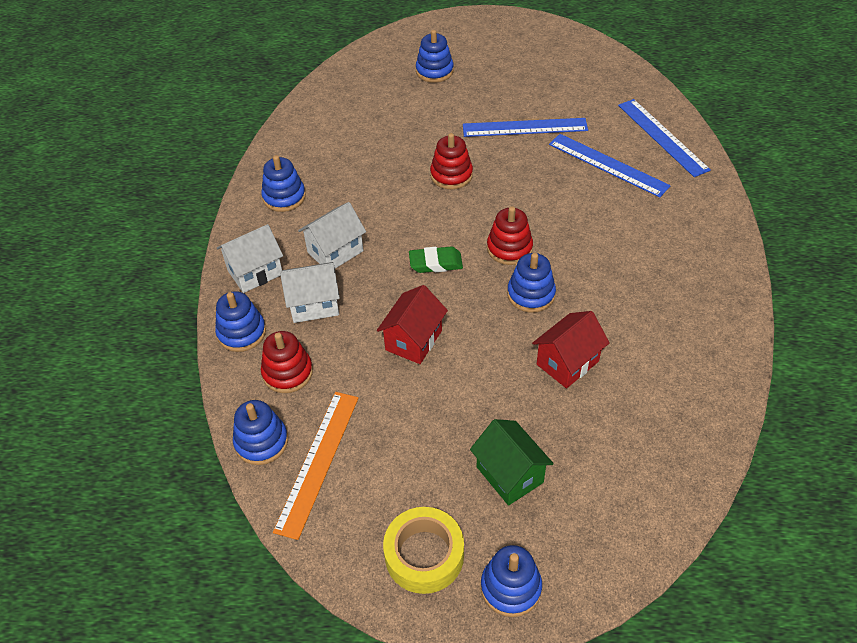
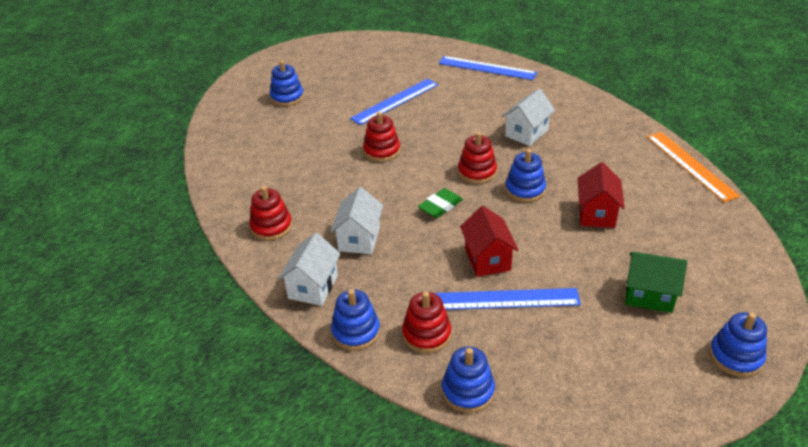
camera: 40 degrees left, 10 degrees down
blue stacking toy [261,155,306,212] -> red stacking toy [249,186,292,241]
orange ruler [273,392,359,540] -> orange ruler moved to [647,132,740,202]
white house [280,262,340,323] -> white house moved to [502,89,555,146]
yellow tape [383,507,464,594] -> none
blue ruler [549,134,671,197] -> blue ruler moved to [435,288,581,310]

